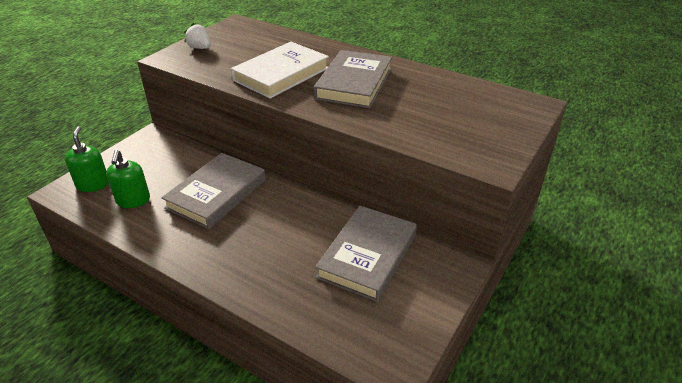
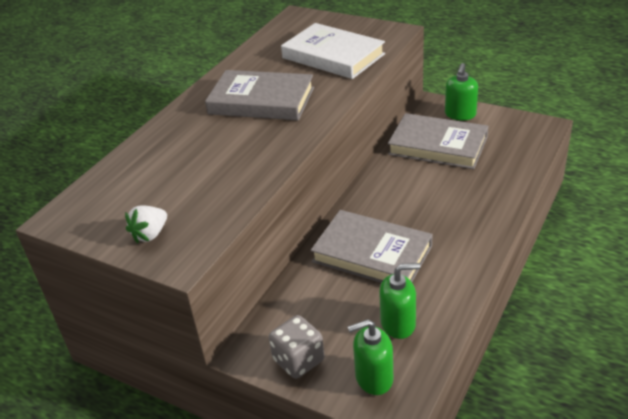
camera: 90 degrees left, 0 degrees up
white book [231,42,329,99] -> white book moved to [281,23,385,79]
none -> grey dice [269,315,324,379]
none -> green soap dispenser [445,63,478,120]

